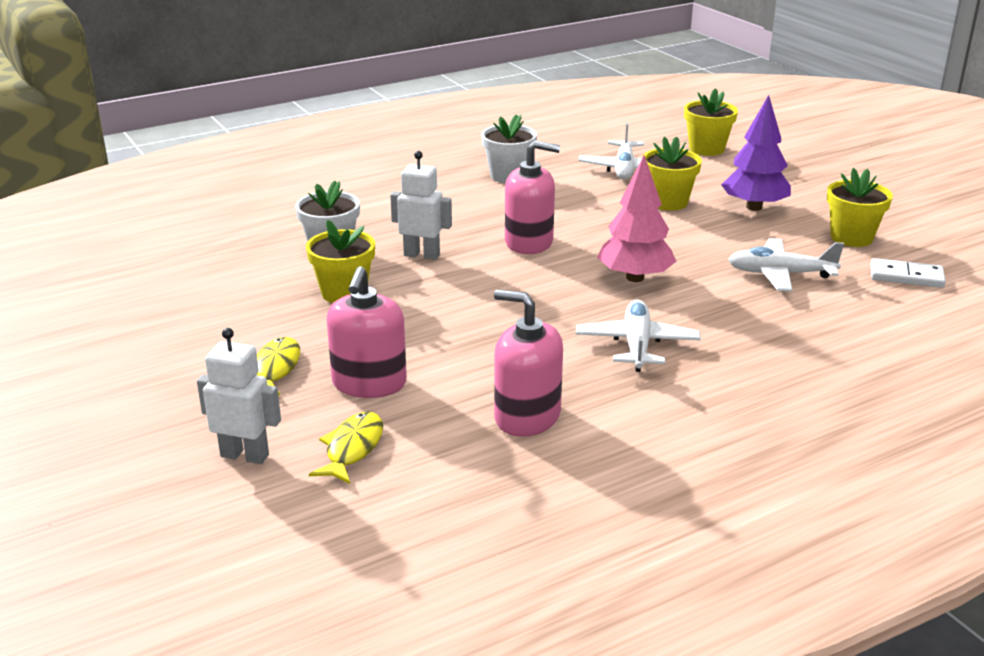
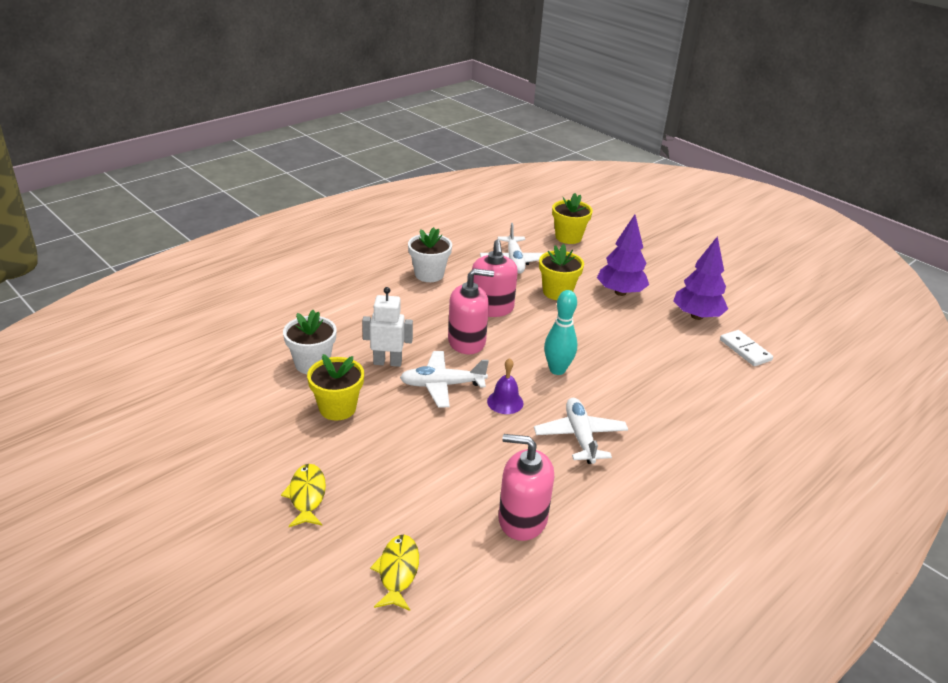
camera: 15 degrees left, 5 degrees up
white robot [197,328,281,464] -> none
pink soap dispenser [327,266,407,398] -> pink soap dispenser moved to [472,239,518,317]
pink tree [597,155,677,282] -> turquoise bowling pin [544,290,577,375]
white plane [728,238,844,292] -> white plane moved to [400,351,489,408]
yellow flower pot [827,168,893,247] -> purple tree [673,236,728,320]
white domino [871,258,946,288] -> white domino turned 60 degrees clockwise [720,330,773,366]
none -> purple bell [487,358,524,414]

